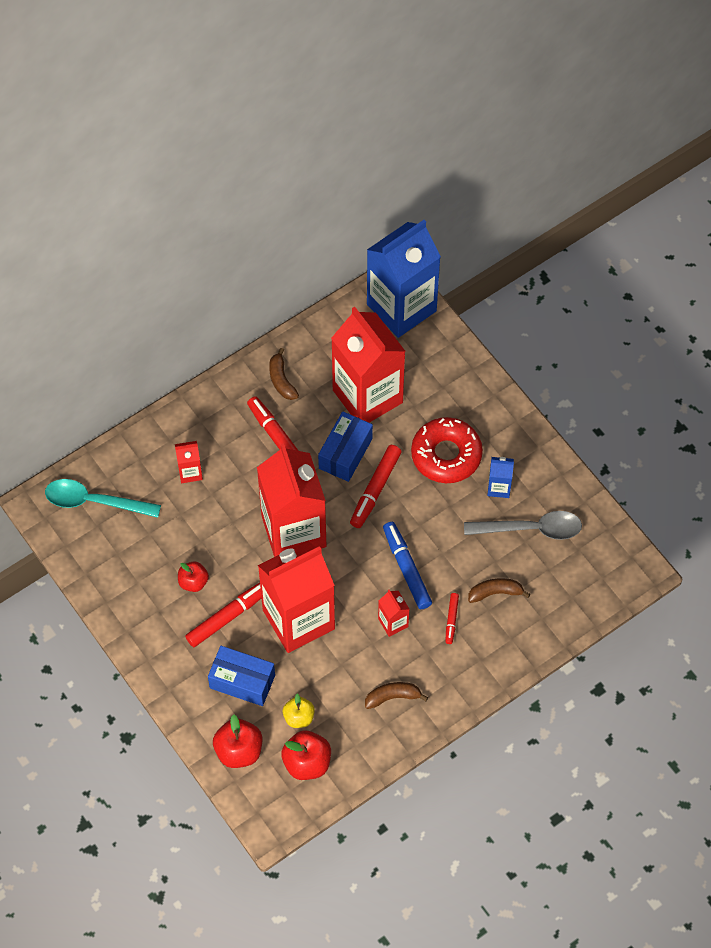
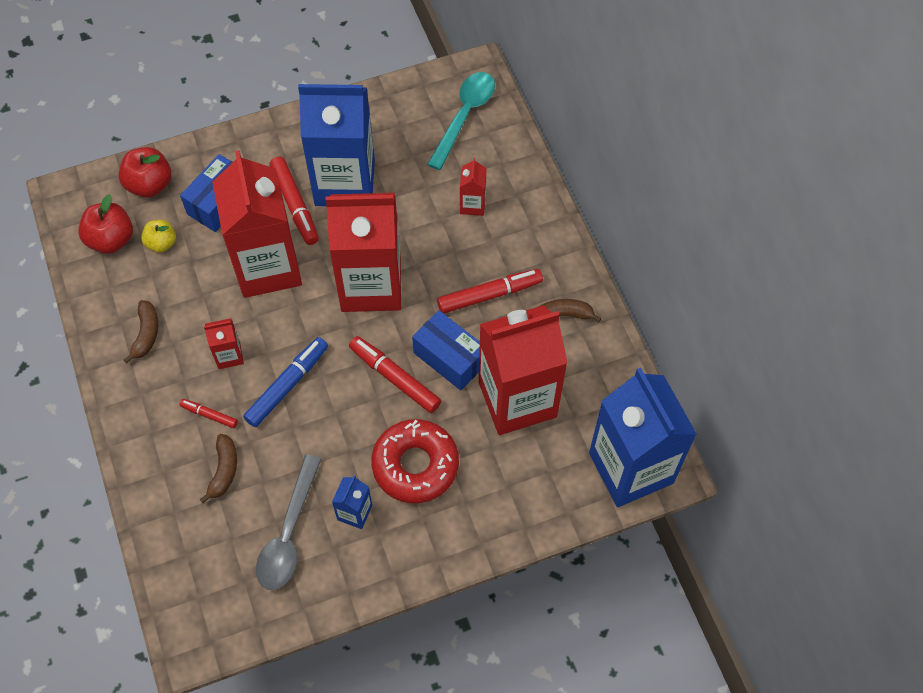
camera: 105 degrees right, 0 degrees up
red apple [178,561,209,592] -> blue carton [298,84,375,206]
blue marker [383,522,432,609] -> blue marker turned 45 degrees counterclockwise [243,337,328,427]

